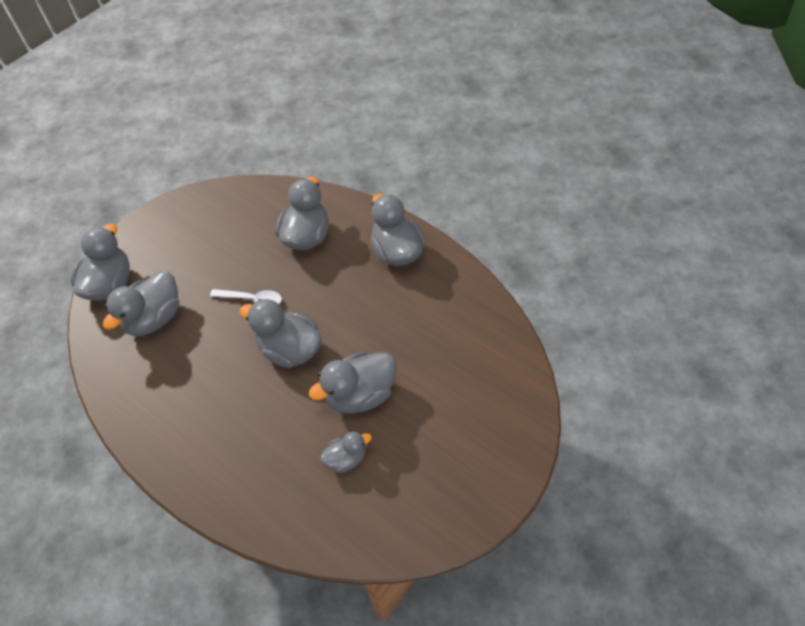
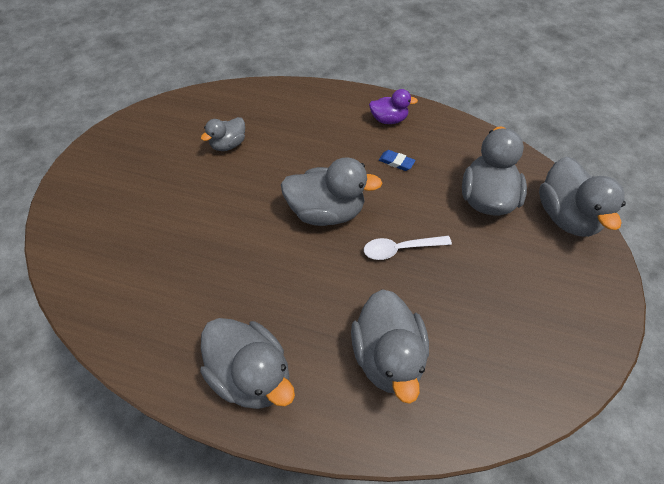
camera: 155 degrees right, 0 degrees up
grey duck [309,352,396,414] -> none
none -> purple duck [369,89,418,124]
none -> blue eraser [379,150,416,171]

